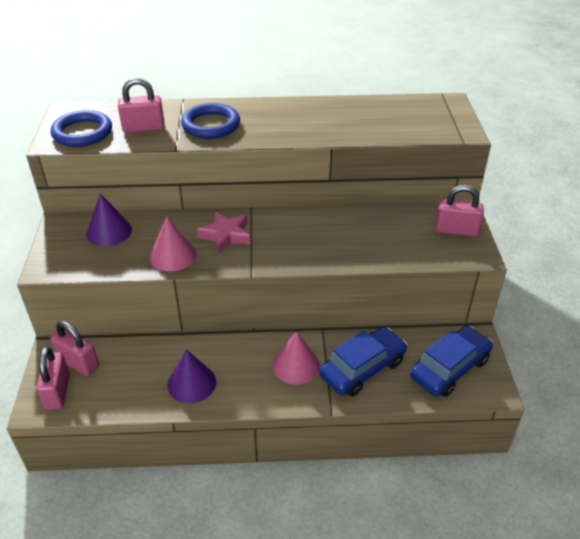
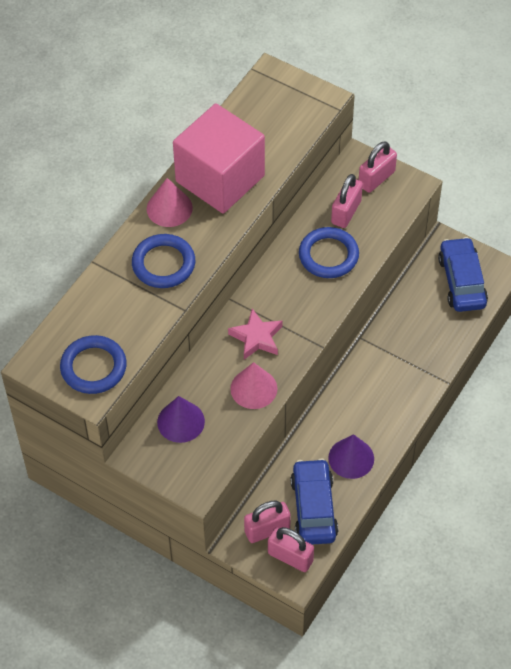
camera: 55 degrees left, 15 degrees up
pink padlock [118,78,164,133] -> pink padlock moved to [331,174,363,228]
pink cone [273,331,320,385] -> pink cone moved to [147,178,193,227]
blue car [319,327,407,397] -> blue car moved to [291,458,338,545]
none -> pink cube [173,103,265,214]
none -> blue ring [299,227,359,278]

